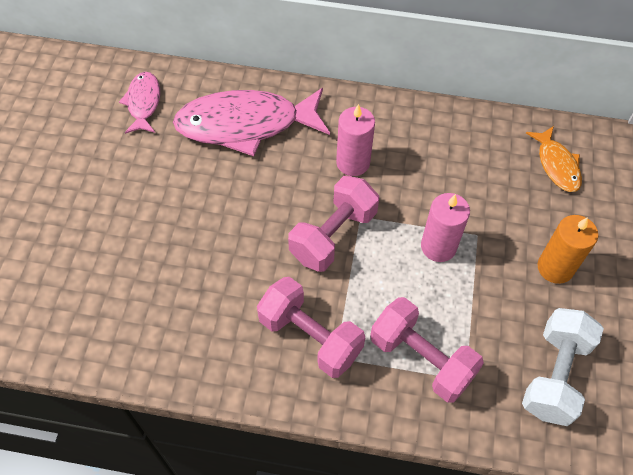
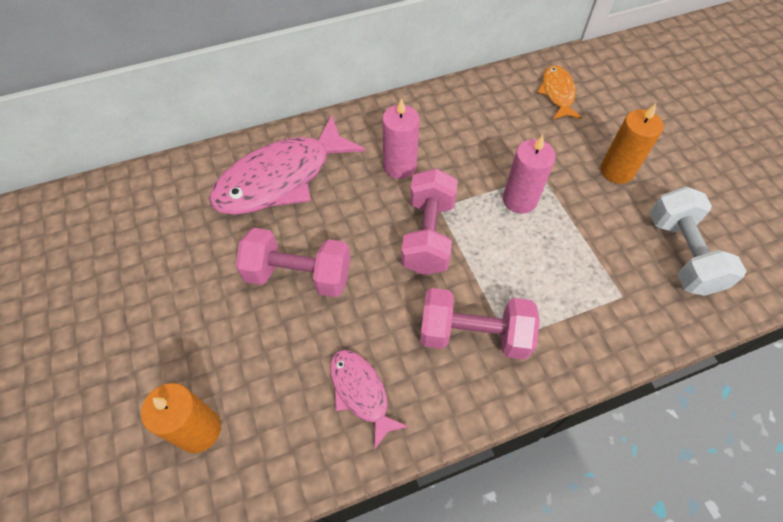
camera: 30 degrees left, 0 degrees up
pink fish [119,72,160,134] -> pink fish moved to [330,350,409,450]
pink dumbbell [370,297,484,403] -> pink dumbbell moved to [236,228,351,297]
orange fish [526,126,582,192] -> orange fish turned 135 degrees counterclockwise [537,65,582,119]
none -> orange candle [141,383,221,453]

